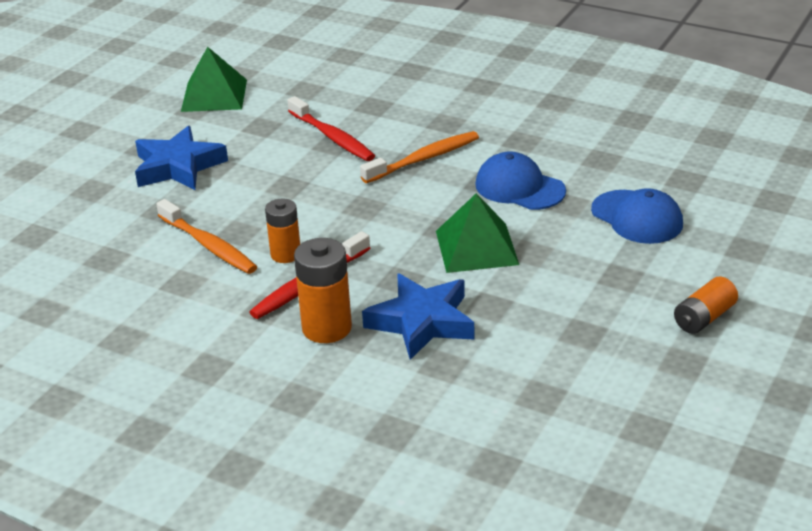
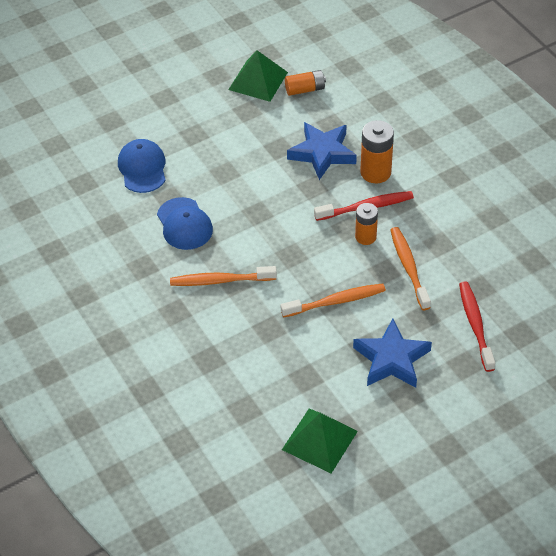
camera: 150 degrees left, 15 degrees up
red toothbrush [287,96,375,161] -> red toothbrush moved to [459,281,495,372]
green pyramid [436,193,519,273] -> green pyramid moved to [228,50,288,102]
orange battery [674,277,738,334] -> orange battery moved to [285,70,326,96]
none -> orange toothbrush [281,283,386,318]

